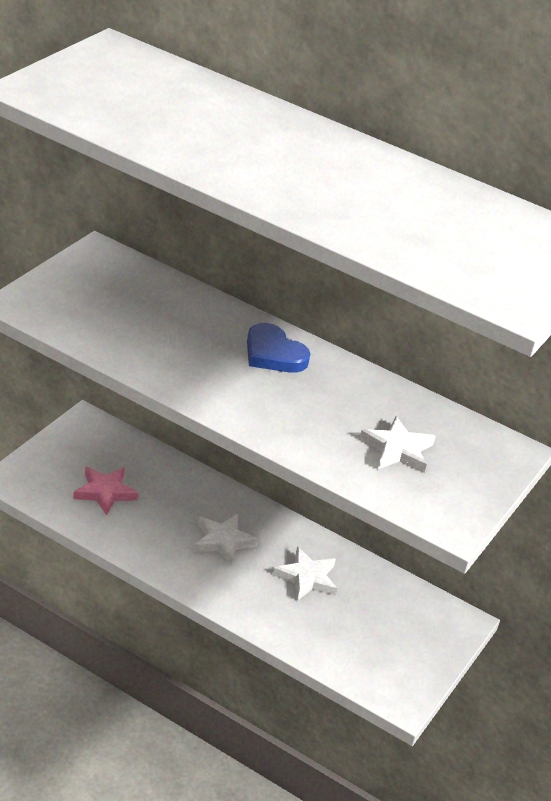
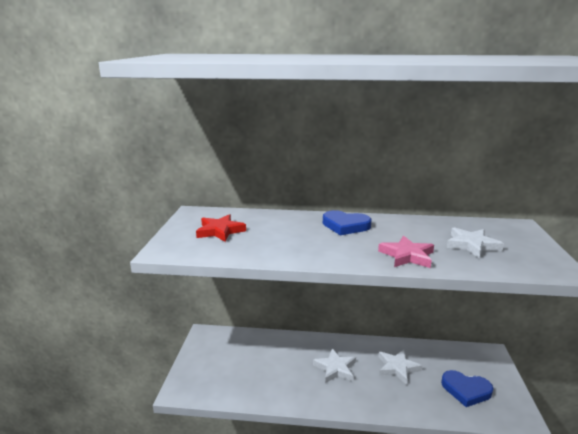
camera: 20 degrees left, 15 degrees down
pink star [73,467,139,516] -> pink star moved to [378,235,434,268]
none -> red star [196,214,246,242]
none -> blue heart [441,370,493,407]

